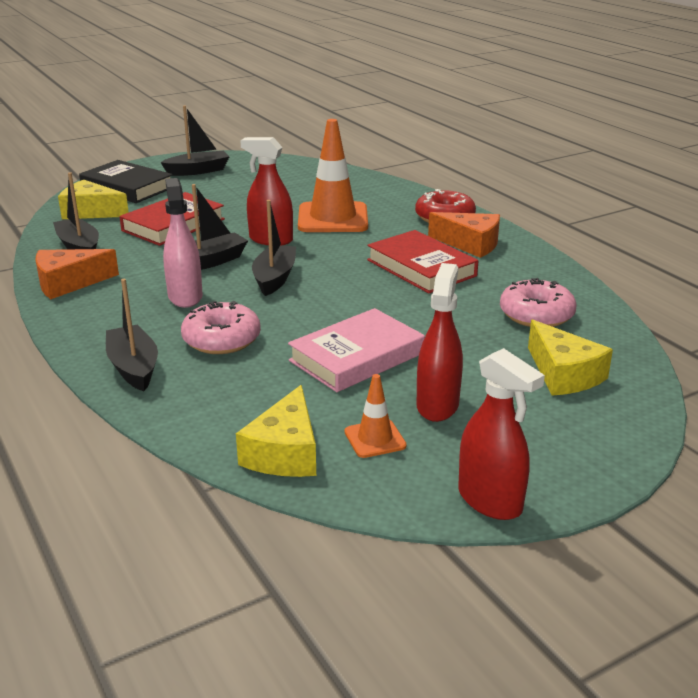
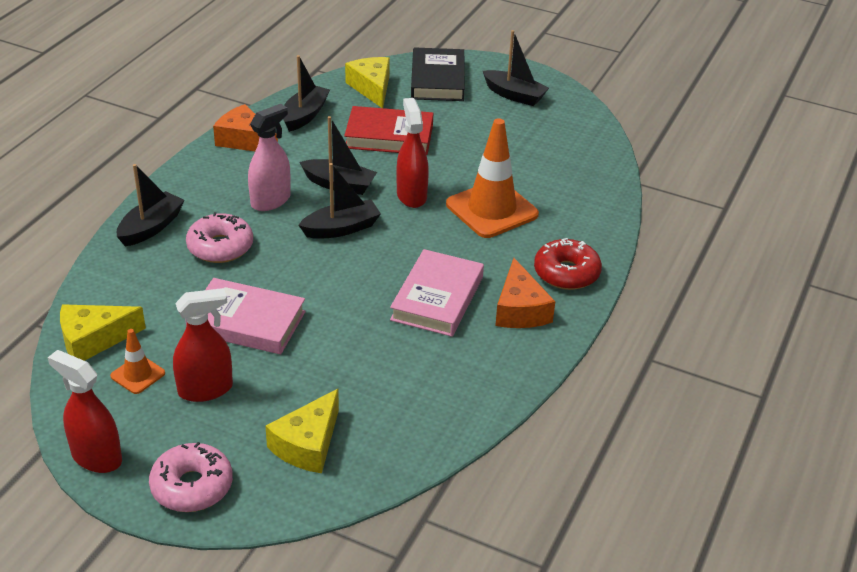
camera: 55 degrees right, 10 degrees up
red book [367,230,478,294] -> pink book [390,249,484,337]
red spray bottle [458,348,545,520] -> red spray bottle turned 105 degrees clockwise [48,350,122,473]
pink donut [500,278,576,327] -> pink donut moved to [149,442,233,512]

